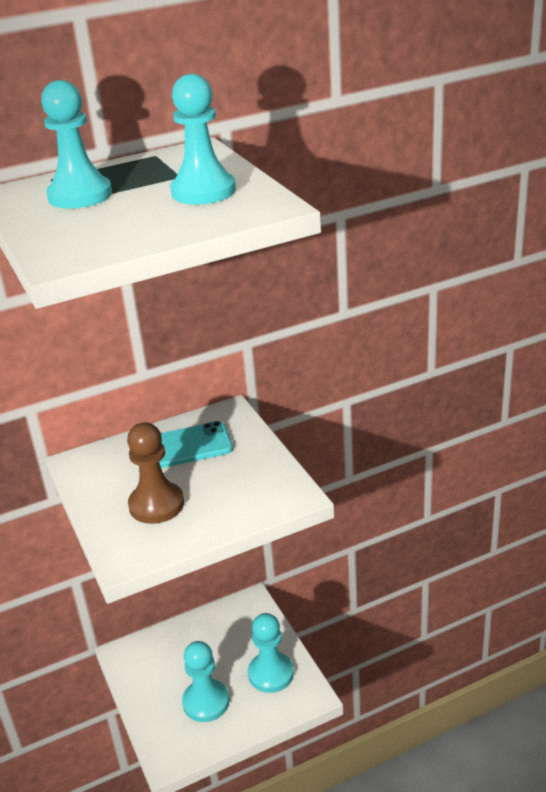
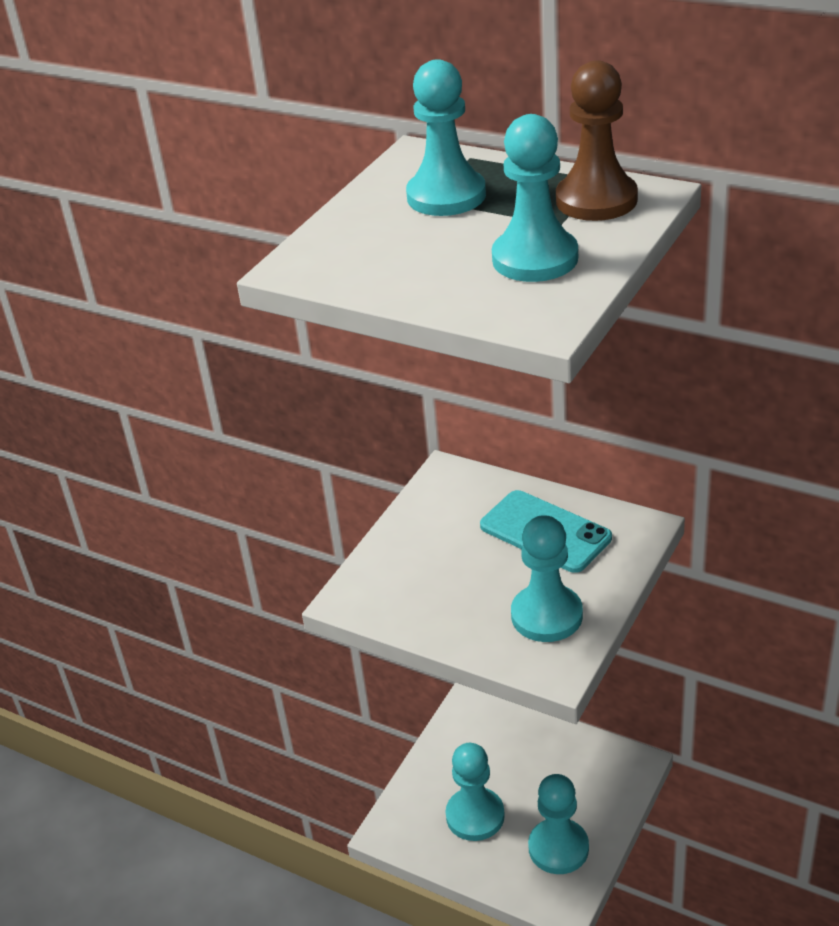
camera: 55 degrees right, 5 degrees up
brown pawn [127,422,184,524] -> brown pawn moved to [556,60,638,221]
none -> turquoise pawn [511,515,583,642]

